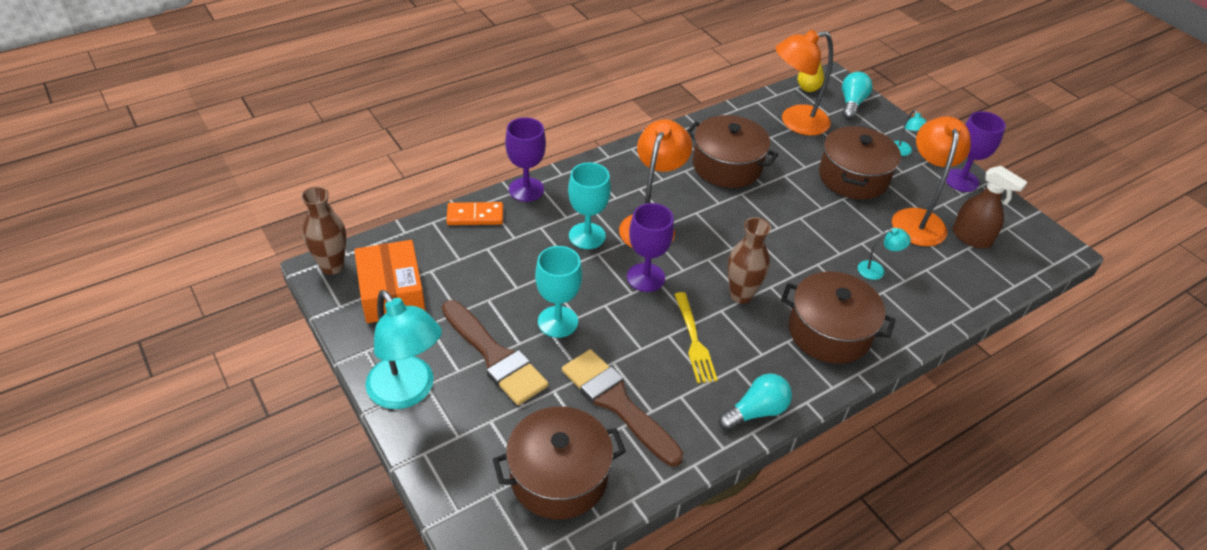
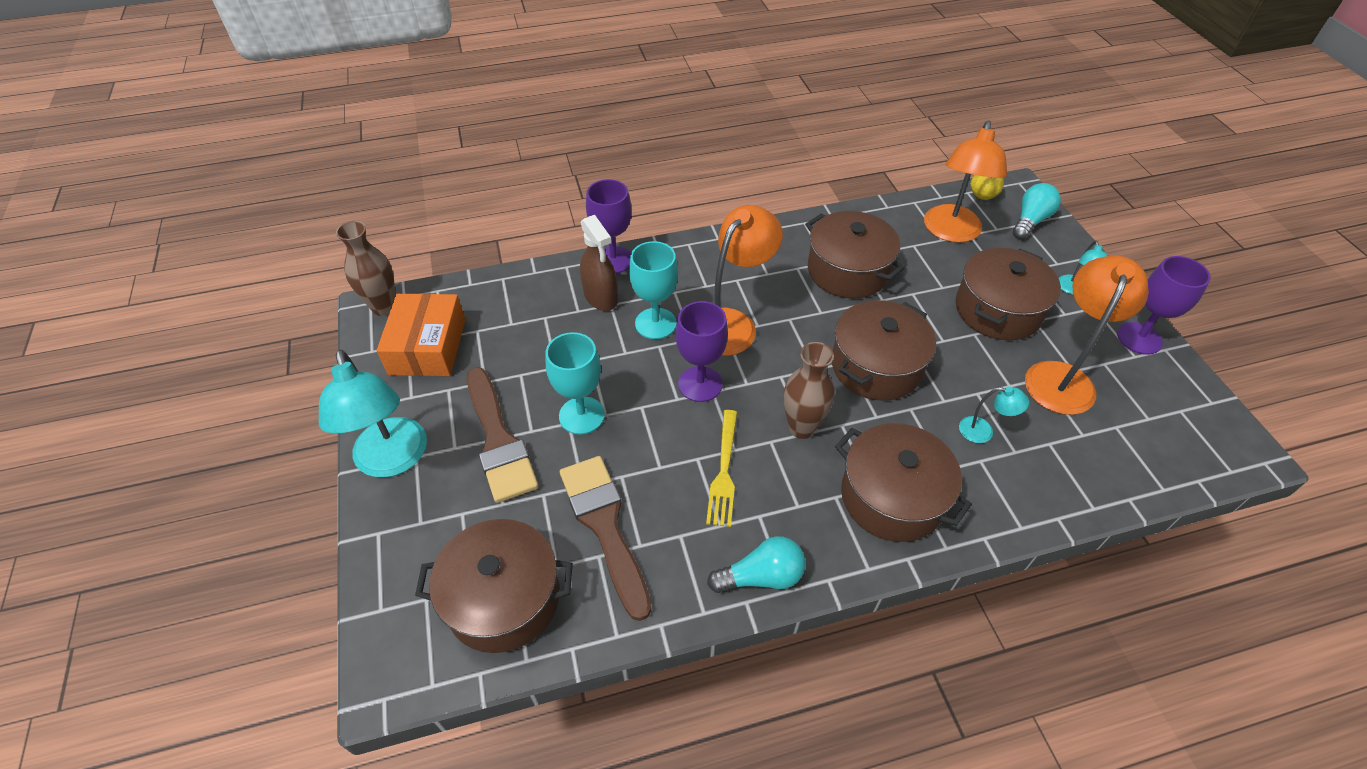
camera: 20 degrees right, 5 degrees up
orange domino [446,202,503,225] -> none
orange lamp [776,30,833,136] -> orange lamp turned 75 degrees counterclockwise [924,121,1007,243]
brown spray bottle [953,166,1027,249] -> brown spray bottle moved to [580,215,618,311]
none -> brown pot [832,300,936,401]

